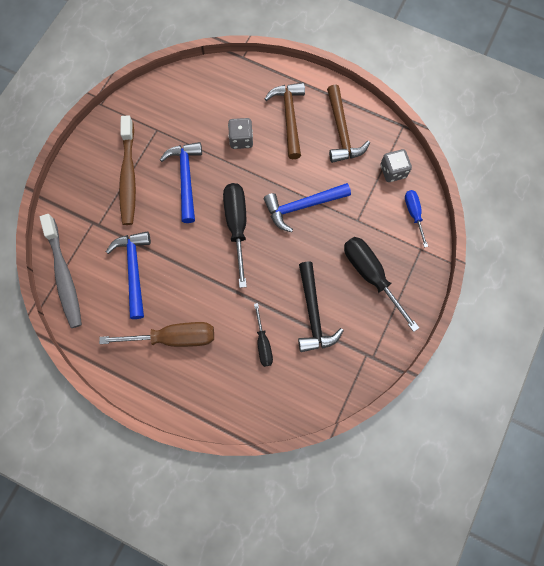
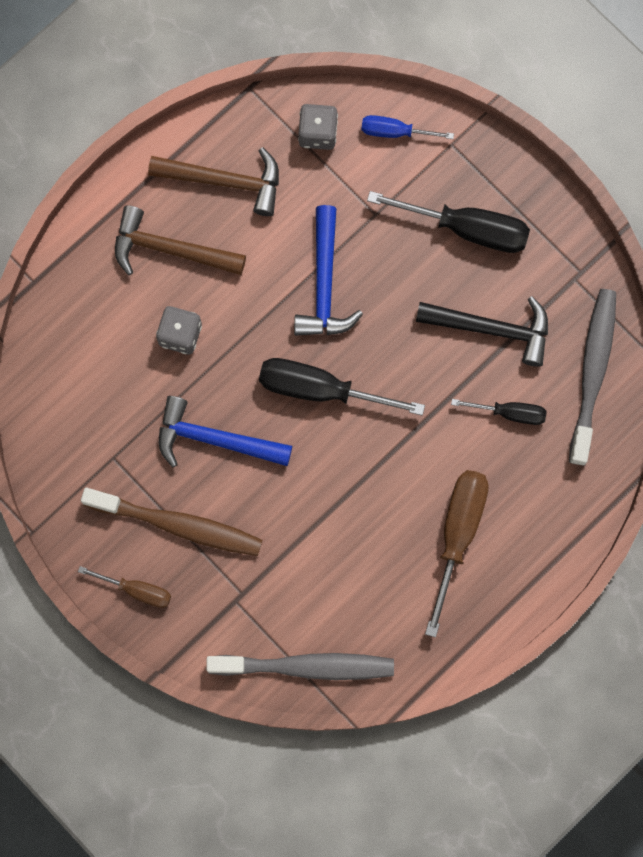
camera: 70 degrees left, 5 degrees up
blue hammer [106,231,151,319] -> none
black screwdriver [344,237,419,332] -> black screwdriver turned 150 degrees counterclockwise [367,191,530,253]
none -> brown screwdriver [78,566,171,608]
none -> grey toothbrush [569,289,616,465]

